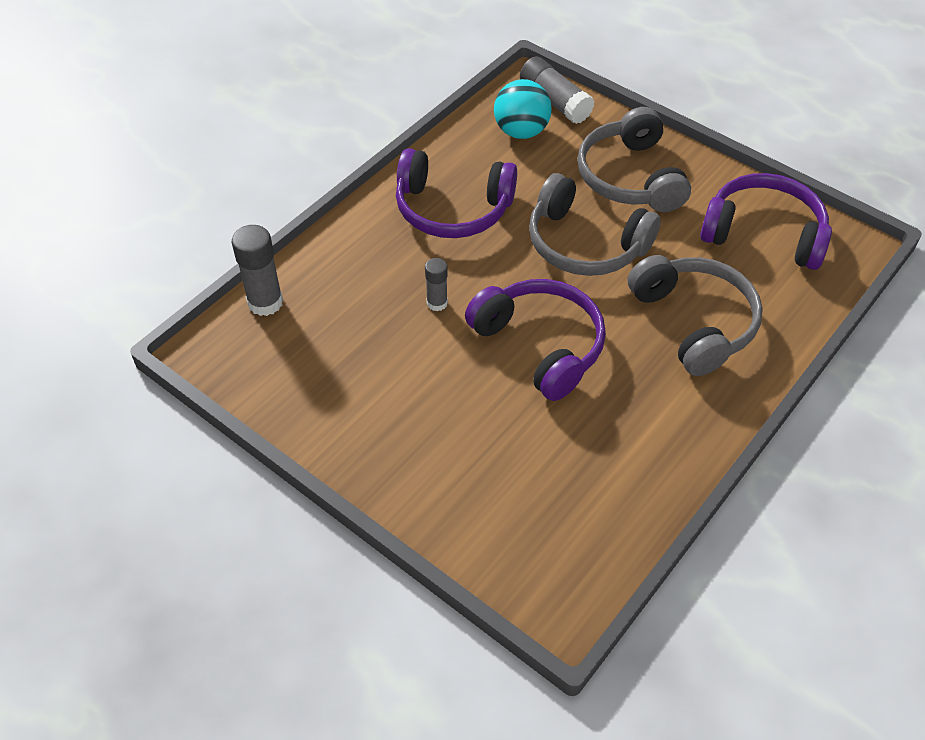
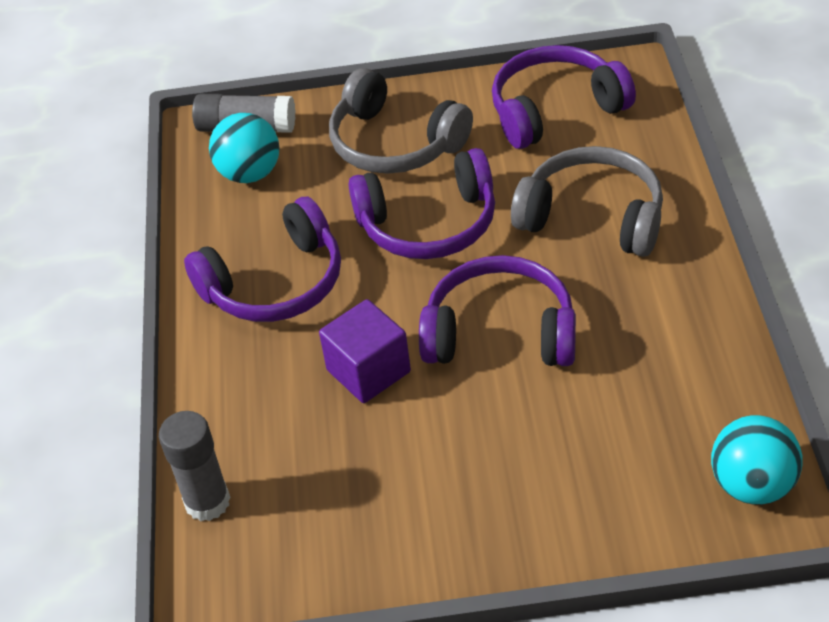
camera: 40 degrees left, 5 degrees down
grey glue stick [425,258,448,311] -> purple cube [319,299,411,403]
grey headphones [529,173,661,276] -> purple headphones [348,148,495,259]
none -> turquoise ball [711,415,803,505]

